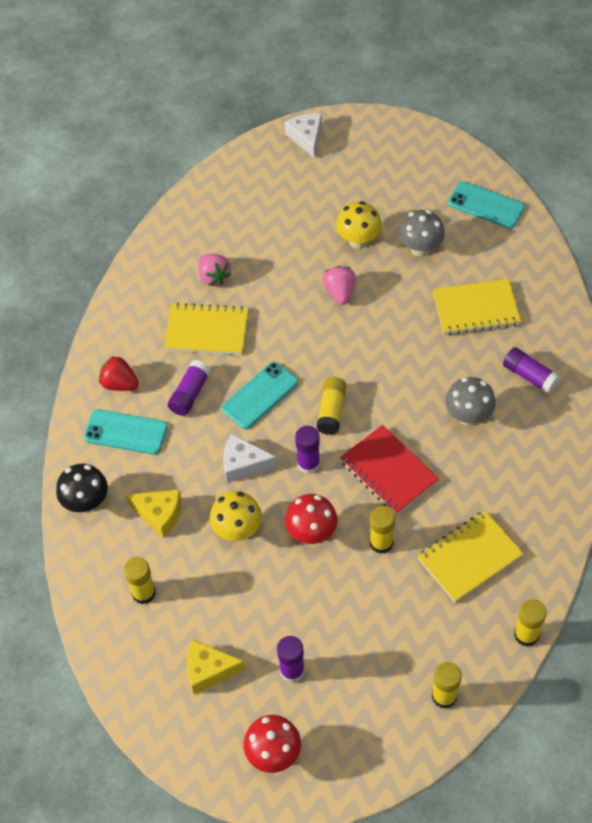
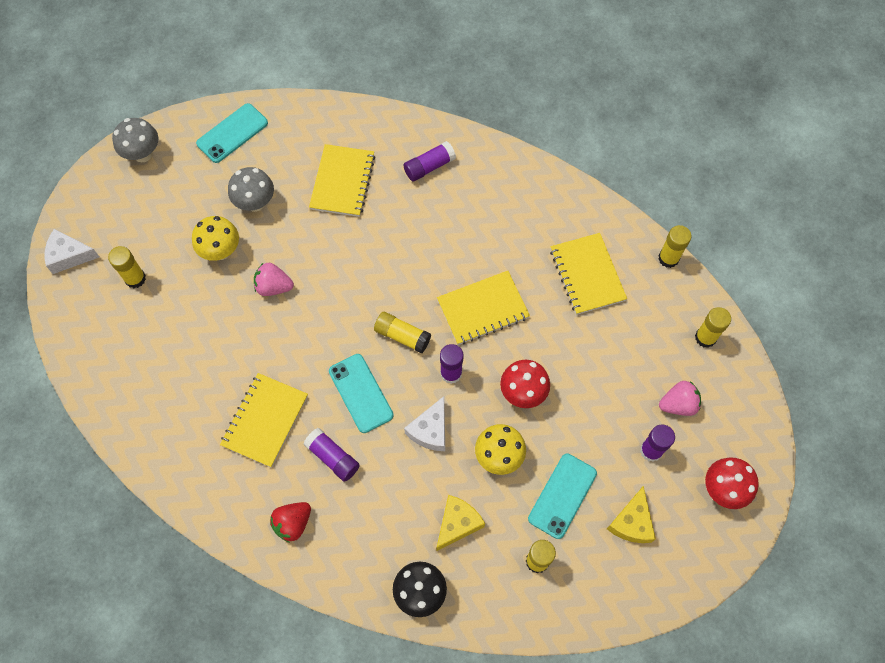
camera: 75 degrees left, 10 degrees up
turquoise phone [84,409,168,455] -> turquoise phone moved to [528,454,597,539]
pink strawberry [198,254,231,286] -> pink strawberry moved to [659,381,701,416]
red notebook [340,425,439,515] -> yellow notebook [437,271,530,345]
yellow glue stick [370,506,395,554] -> yellow glue stick moved to [108,246,146,288]
grey mushroom [445,377,496,426] -> grey mushroom moved to [112,118,158,162]

